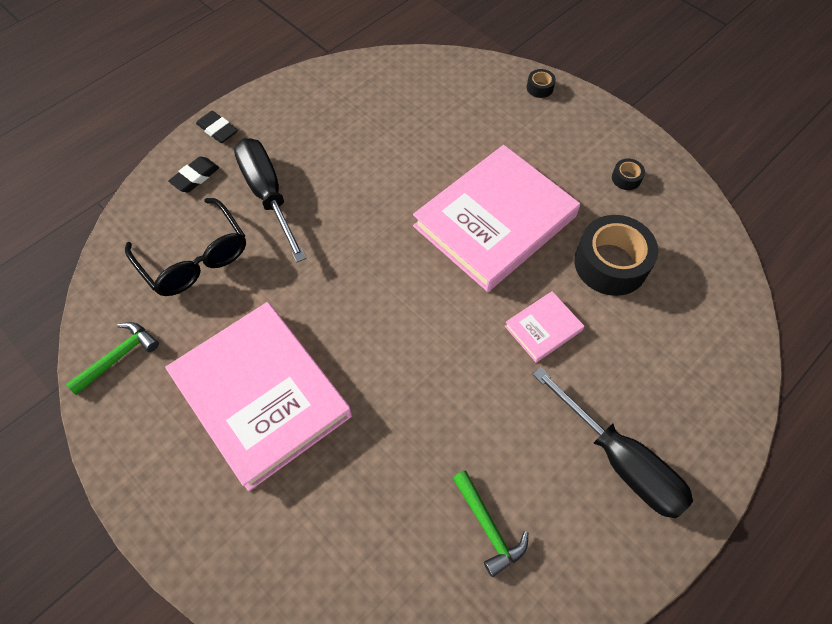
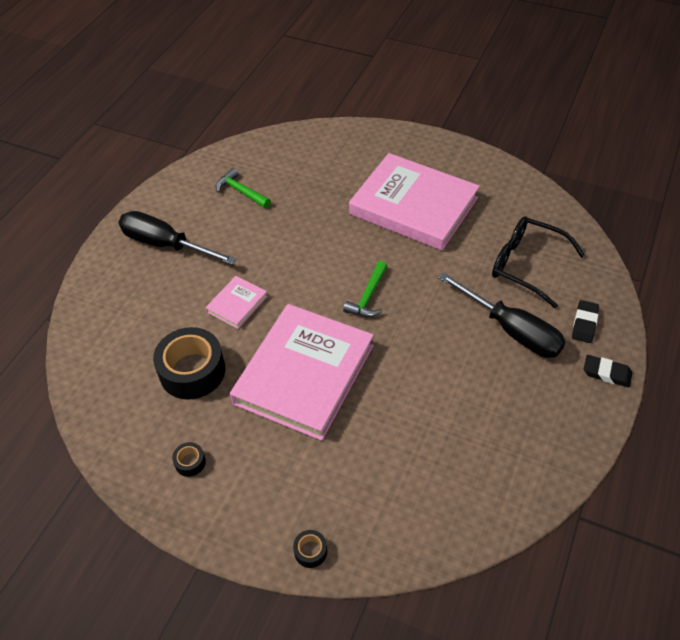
camera: 160 degrees right, 10 degrees down
green hammer [66,322,159,395] -> green hammer moved to [343,261,388,317]

